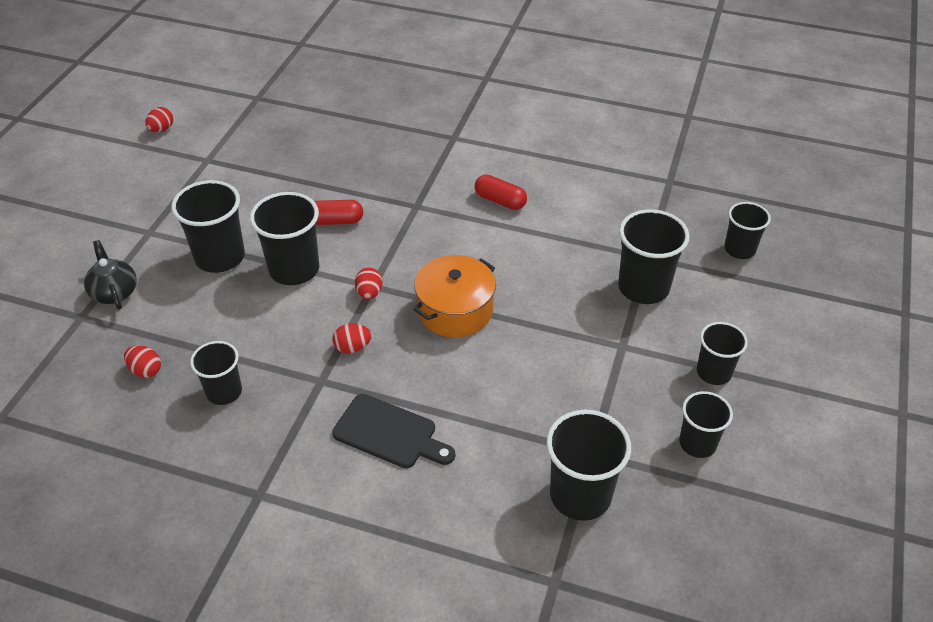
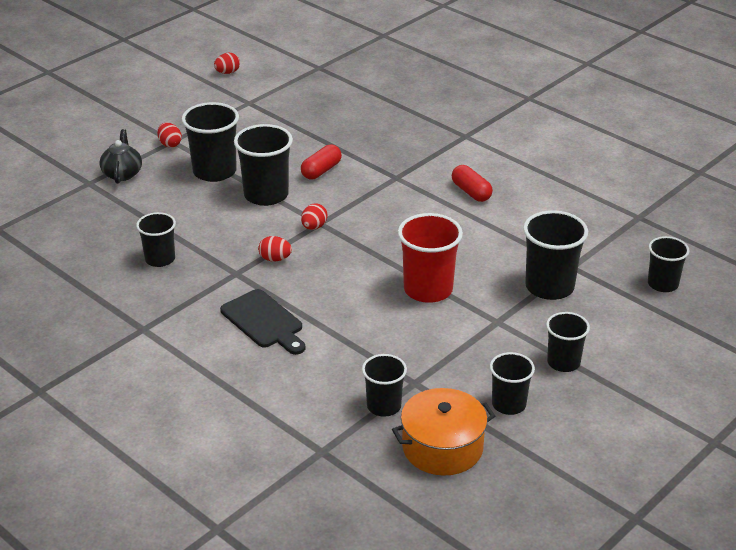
camera: 25 degrees right, 10 degrees down
red egg [124,345,161,378] -> red egg moved to [157,123,182,148]
red capsule [314,200,363,225] -> red capsule turned 75 degrees counterclockwise [301,144,342,179]
orange pot [413,255,496,337] -> orange pot moved to [392,388,495,476]
black cup [546,410,631,521] -> black cup [362,354,407,417], size x0.63
none -> red cup [398,213,463,303]

